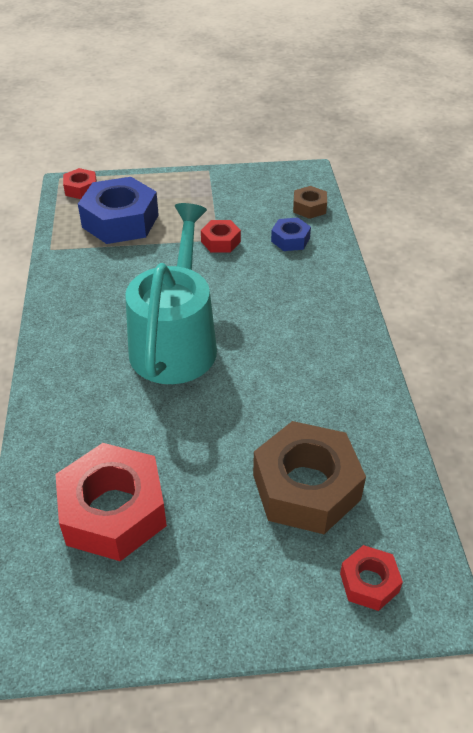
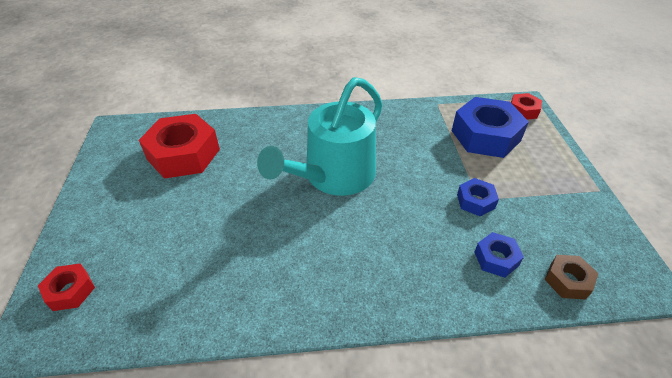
camera: 90 degrees right, 0 degrees up
turquoise watering can [125,203,217,384] -> turquoise watering can turned 120 degrees clockwise [257,77,383,196]
red nut [201,220,241,252] -> blue nut [457,178,499,216]
brown nut [253,421,366,534] -> none

